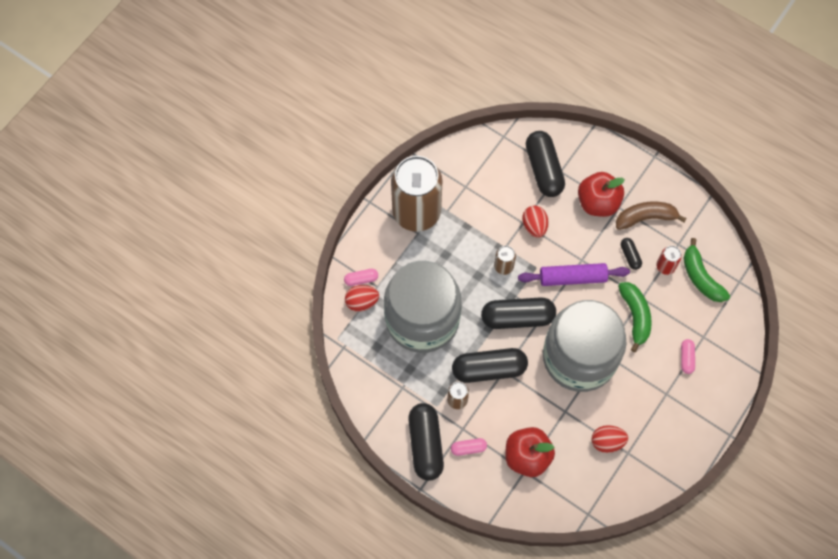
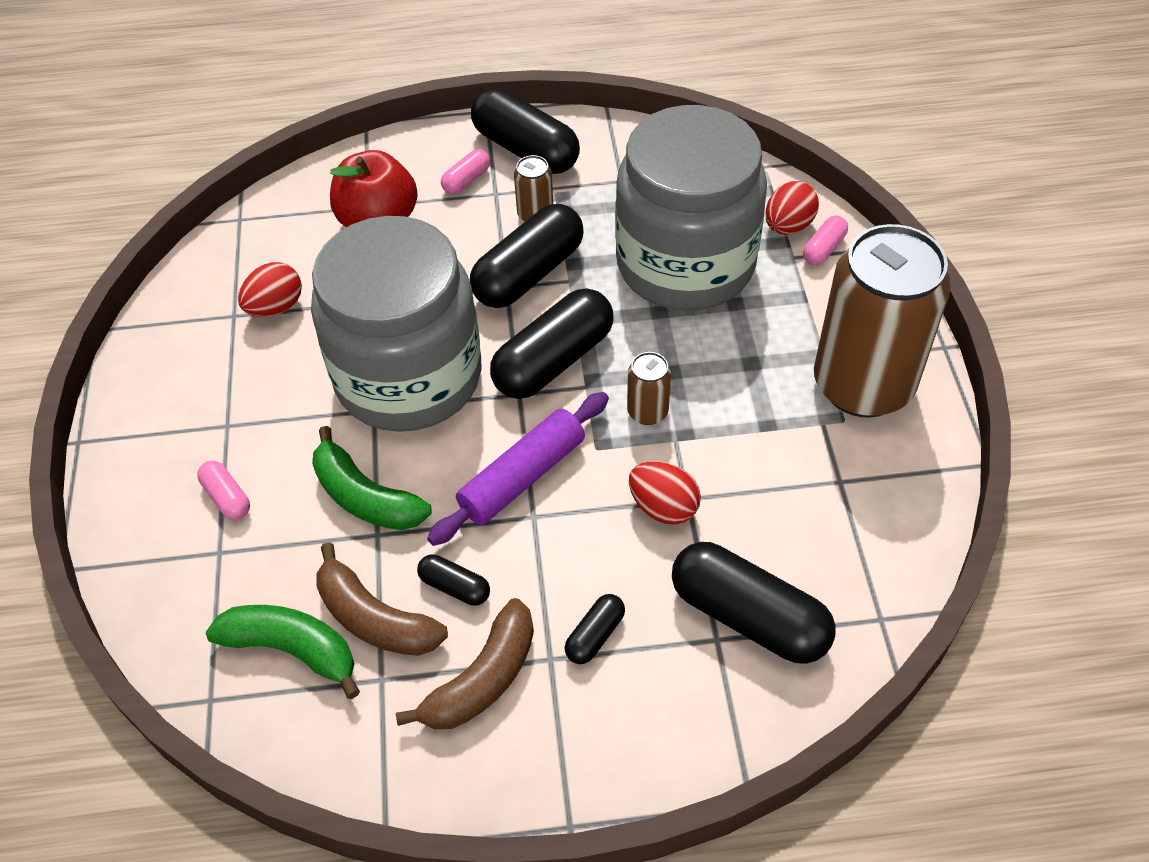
camera: 140 degrees right, 15 degrees down
red apple [578,172,625,217] -> black capsule [565,594,625,664]
red can [657,246,682,275] -> brown banana [316,542,448,656]

